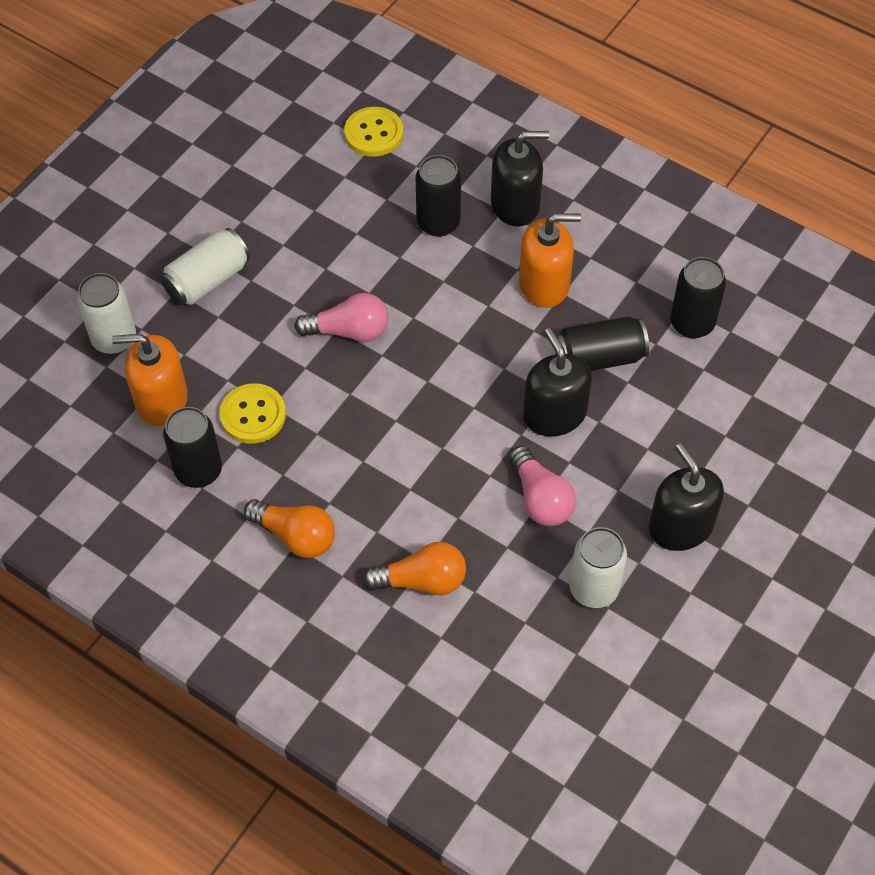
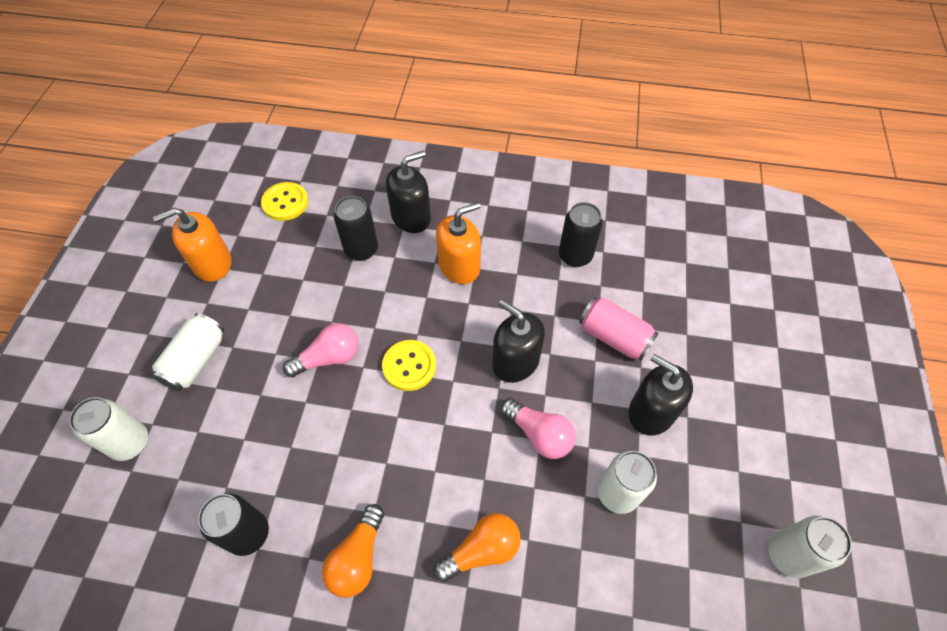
camera: 25 degrees left, 0 degrees up
orange soap dispenser [112,334,188,426] -> orange soap dispenser moved to [153,208,231,282]
yellow button [219,383,286,444] -> yellow button moved to [382,340,436,391]
orange light bulb [244,499,335,558] -> orange light bulb turned 105 degrees clockwise [322,504,384,598]
black can [555,317,649,371] -> none
none -> pink can [579,297,658,361]
none -> white can [768,516,852,578]

